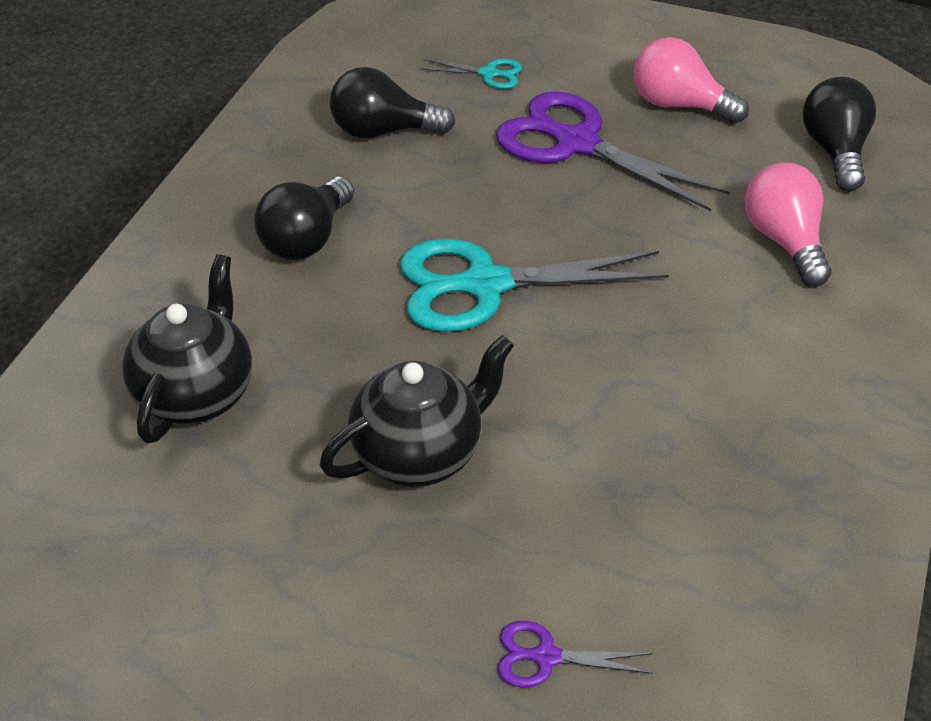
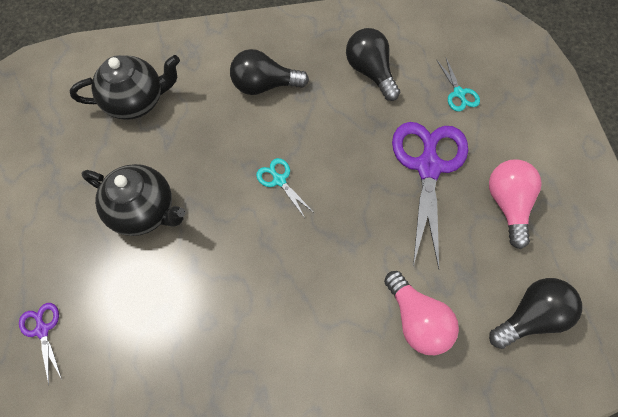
camera: 60 degrees right, 20 degrees up
turquoise scissors [400,239,669,332] -> turquoise scissors [256,158,313,218], size x0.45
pink light bulb [745,163,831,287] -> pink light bulb turned 105 degrees clockwise [384,271,459,355]

